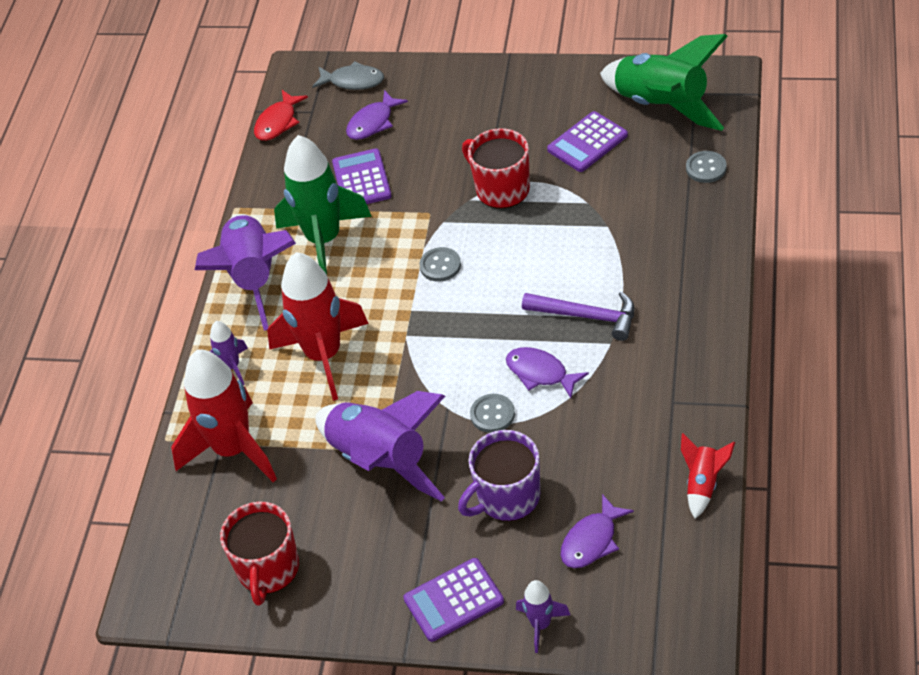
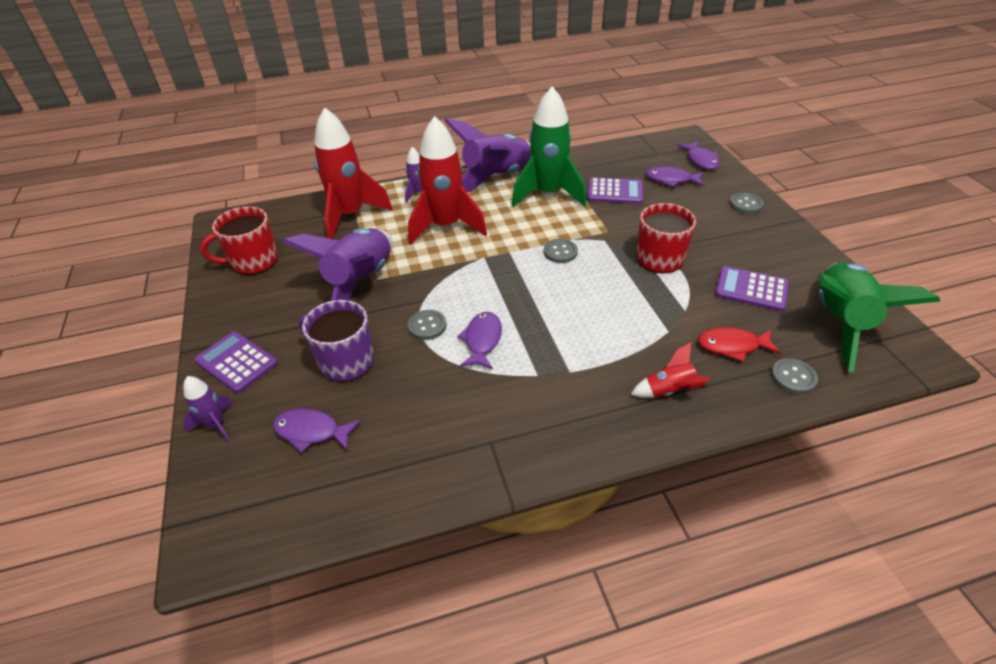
camera: 60 degrees right, 5 degrees down
red fish [254,90,308,141] -> red fish moved to [698,327,781,362]
grey fish [312,61,384,90] -> purple fish [677,141,720,170]
purple calculator [332,148,392,204] -> purple calculator turned 45 degrees clockwise [587,177,643,204]
purple hammer [522,291,634,341] -> none
red rocket [681,433,735,519] -> red rocket moved to [631,343,710,398]
none -> grey button [730,193,764,214]

